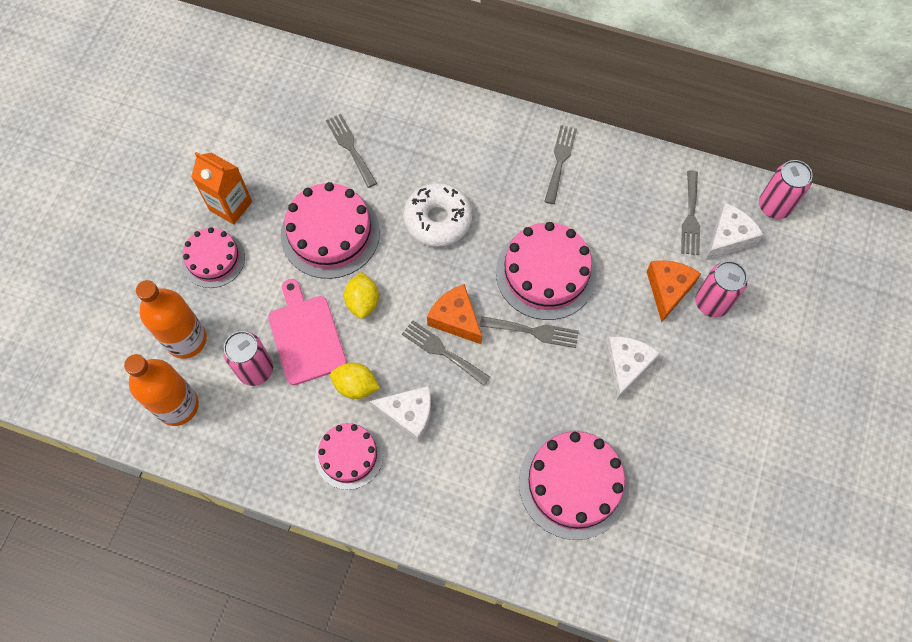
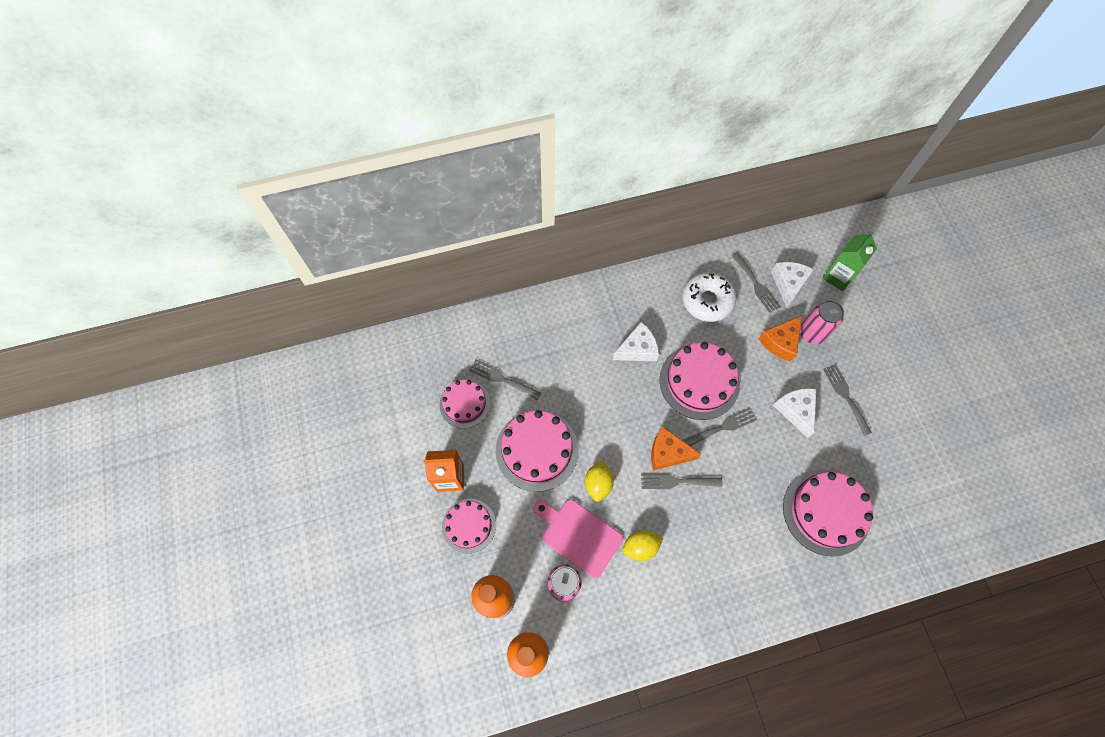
camera: 35 degrees left, 0 degrees up
pink cake [315,422,383,490] -> pink cake moved to [440,379,490,429]
yellow lemon [344,272,379,319] -> yellow lemon turned 45 degrees clockwise [585,460,614,502]
white cheese [370,386,431,443] -> white cheese moved to [613,322,659,361]
white donut [403,183,472,247] -> white donut moved to [682,272,736,322]
grey fork [544,125,577,204] -> grey fork moved to [823,364,872,436]
orange cheese [647,260,701,322] -> orange cheese turned 120 degrees counterclockwise [759,315,802,362]
pink can [759,160,813,219] -> none
none -> green carton [822,232,877,291]

